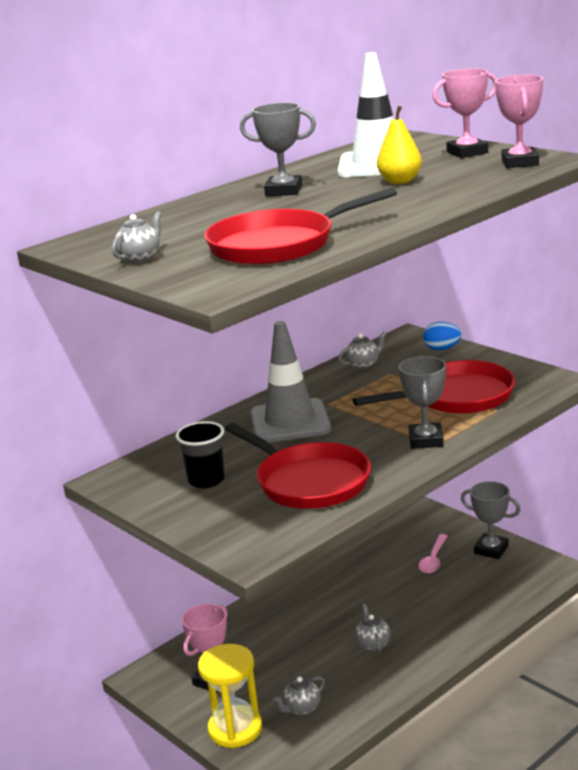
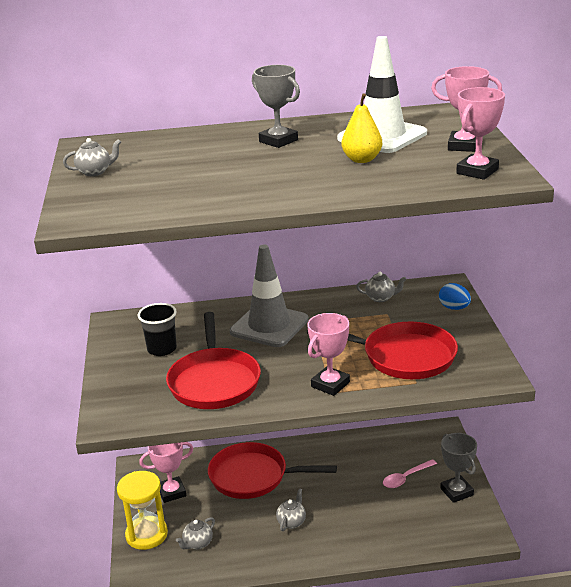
camera: 35 degrees right, 5 degrees up
red pan [204,188,397,265] -> red pan moved to [208,442,337,499]
grey teapot [273,676,325,715] -> grey teapot turned 45 degrees counterclockwise [176,517,215,550]
grey trophy [399,356,446,449] -> pink trophy [307,313,350,396]

